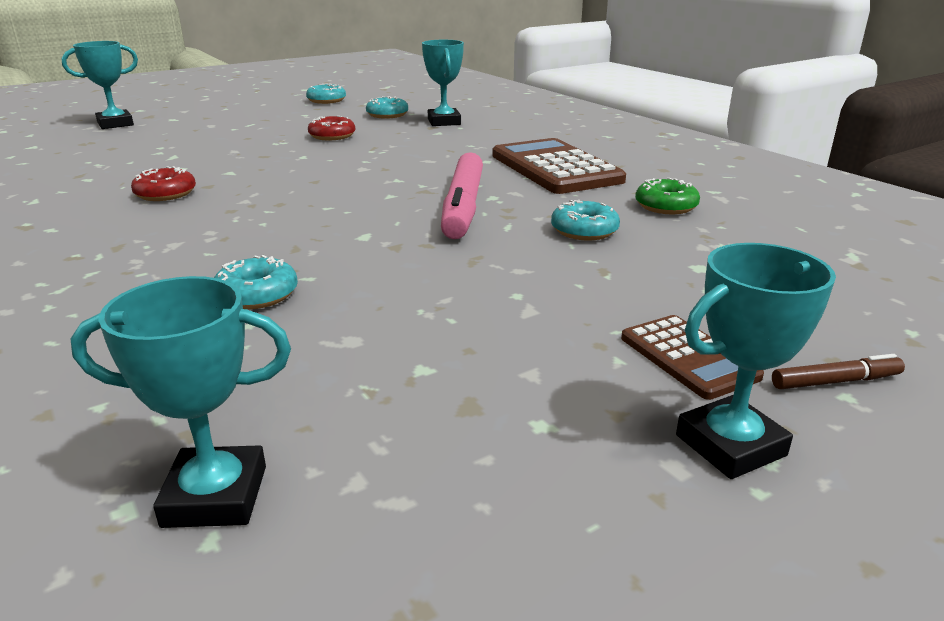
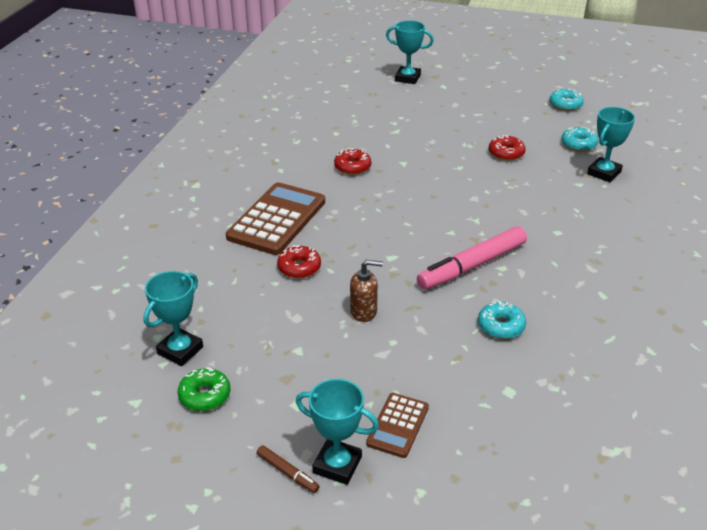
camera: 50 degrees right, 10 degrees up
turquoise trophy [70,276,291,528] -> turquoise trophy turned 75 degrees clockwise [143,271,203,366]
turquoise donut [214,255,298,309] -> red donut [277,245,321,278]
brown calculator [492,138,626,194] -> brown calculator moved to [226,182,325,255]
green donut [635,178,700,214] -> green donut moved to [178,367,230,411]
brown marker [772,354,905,389] -> brown marker moved to [257,445,320,493]
none -> brown soap dispenser [350,260,383,322]

